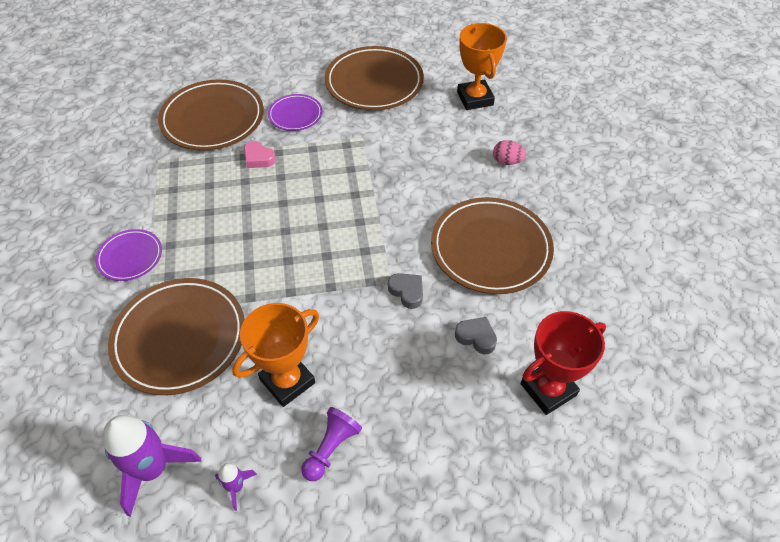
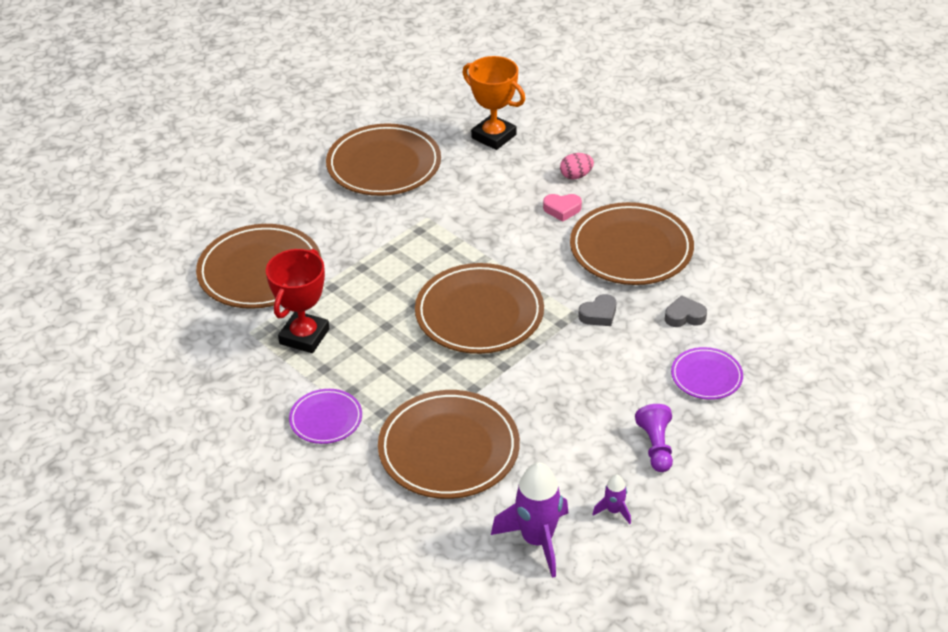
camera: 35 degrees left, 10 degrees down
orange trophy [232,303,319,407] -> none
pink heart [244,141,276,168] -> pink heart moved to [543,194,582,222]
purple plate [268,94,323,131] -> purple plate moved to [671,347,743,400]
grey heart [388,273,423,309] -> grey heart turned 135 degrees clockwise [578,294,616,326]
red trophy [521,311,606,415] -> red trophy moved to [266,249,329,353]
none -> brown plate [415,263,544,354]

